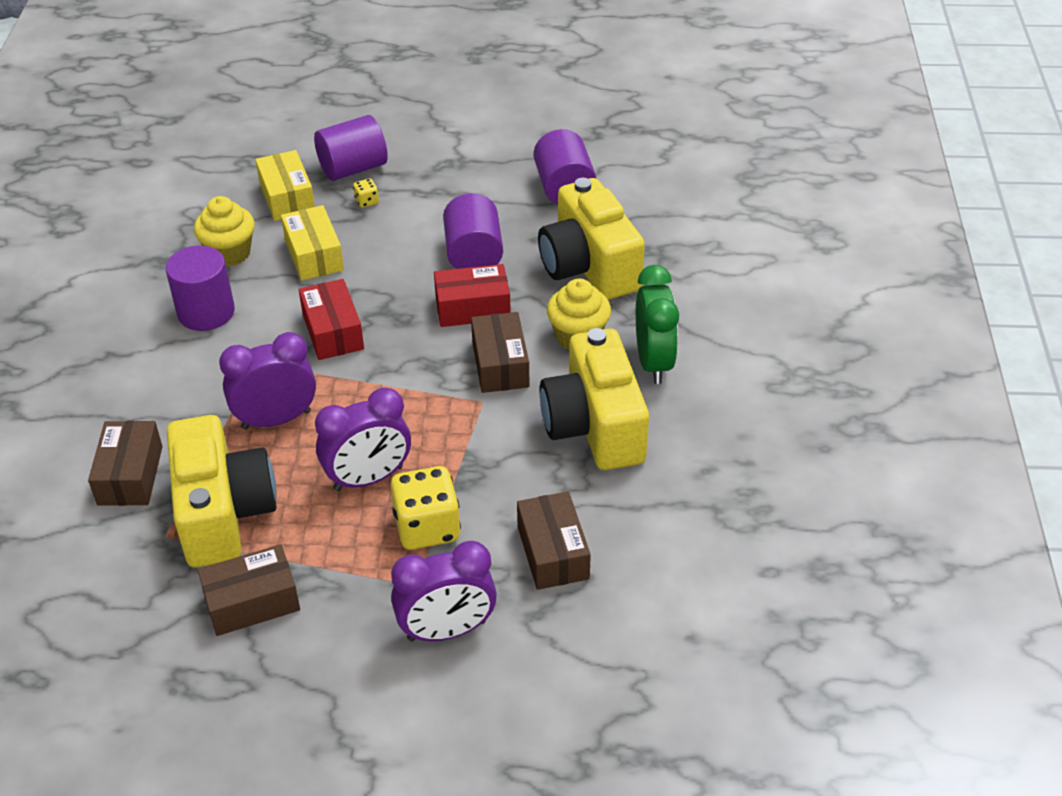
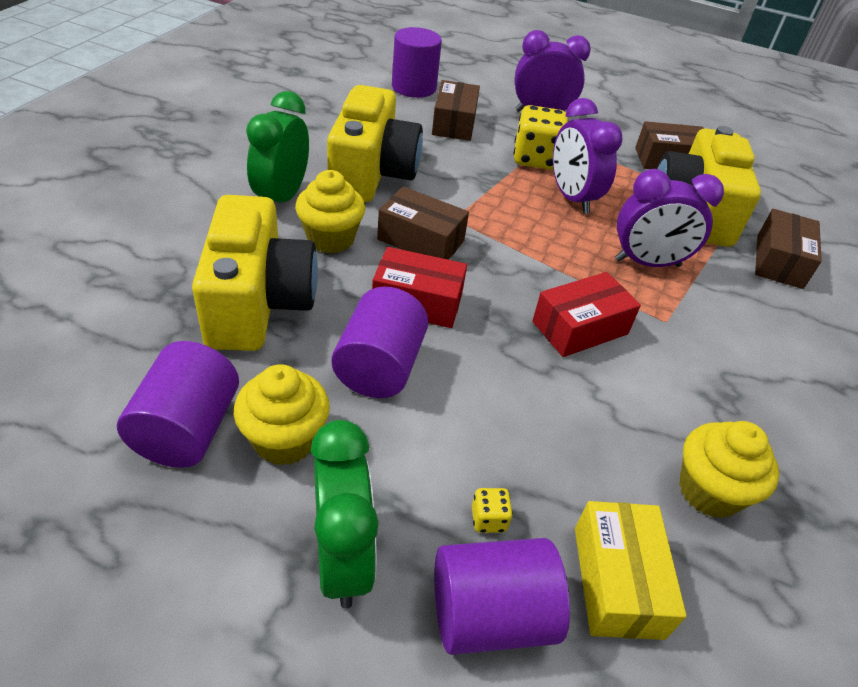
camera: 165 degrees left, 0 degrees up
purple cylinder [166,246,235,331] -> purple cylinder moved to [392,27,442,98]
yellow box [281,205,344,281] -> none
red box [299,279,364,360] -> red box turned 60 degrees clockwise [532,272,641,357]
purple clock [315,388,411,491] -> purple clock turned 105 degrees counterclockwise [553,98,623,214]
brown box [471,312,530,393] -> brown box turned 75 degrees counterclockwise [377,187,469,260]
none -> yellow cupcake [234,364,330,465]
none -> green clock [310,420,379,608]

